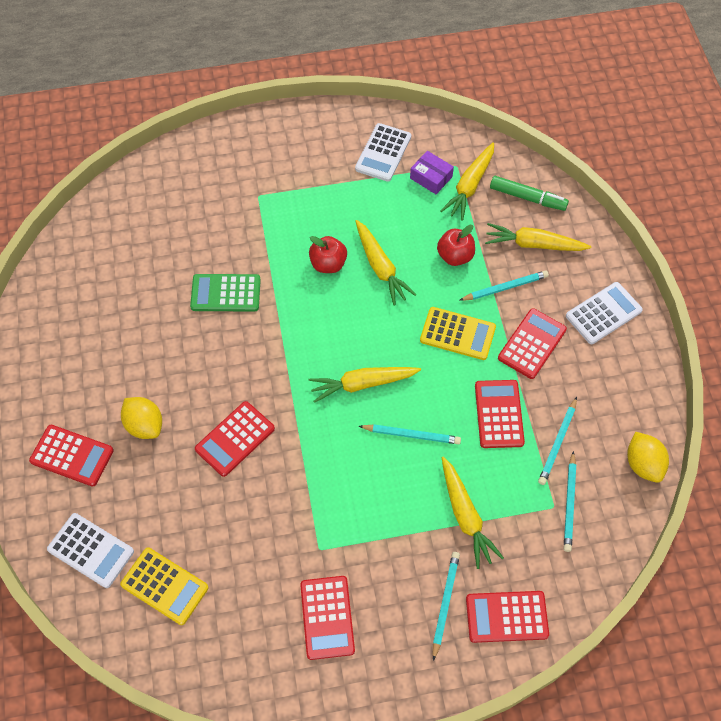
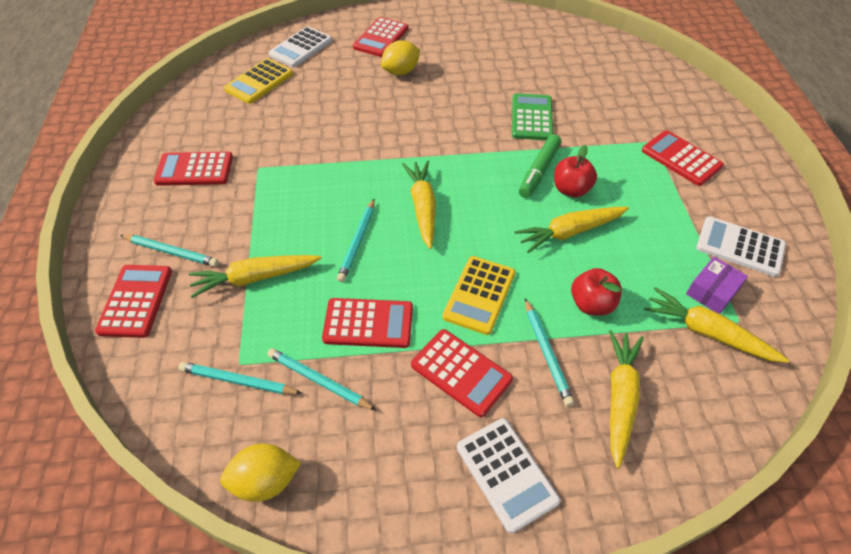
camera: 95 degrees right, 10 degrees down
red calculator [195,401,275,477] -> red calculator moved to [642,130,724,186]
green marker [490,176,569,211] -> green marker moved to [519,134,561,198]

